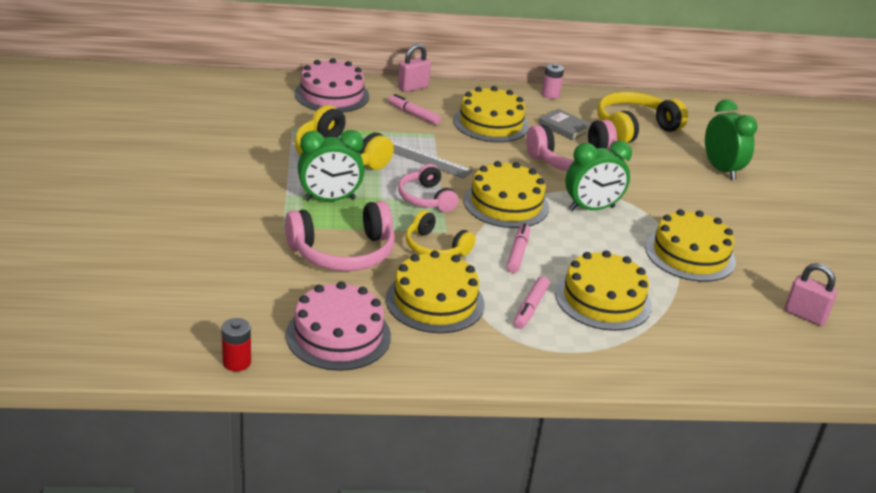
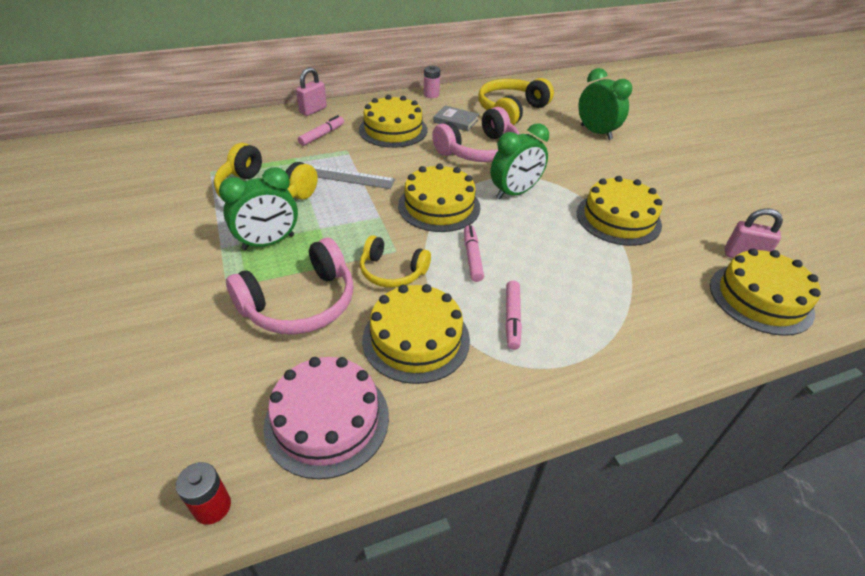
camera: 15 degrees left, 10 degrees up
pink cake [294,58,369,112] -> none
pink marker [388,94,441,125] -> pink marker turned 105 degrees clockwise [298,115,344,146]
pink headphones [398,164,458,212] -> none
yellow cake [555,250,652,331] -> yellow cake moved to [710,248,821,336]

